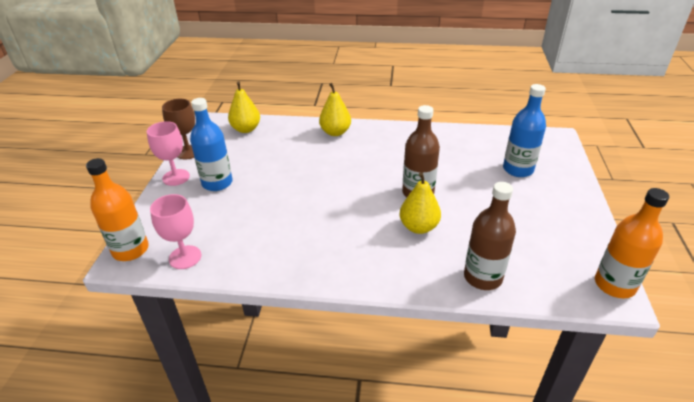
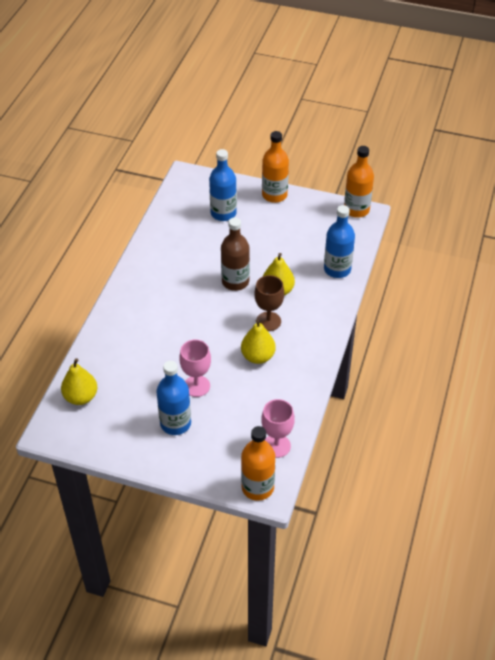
camera: 80 degrees left, 10 degrees up
pink goblet [147,121,190,186] -> pink goblet moved to [179,340,211,397]
brown goblet [162,99,195,160] -> brown goblet moved to [254,275,284,331]
yellow pear [319,83,351,136] -> yellow pear moved to [241,319,276,364]
brown bottle [464,182,516,290] -> blue bottle [324,205,355,278]
none -> orange bottle [262,131,289,203]

